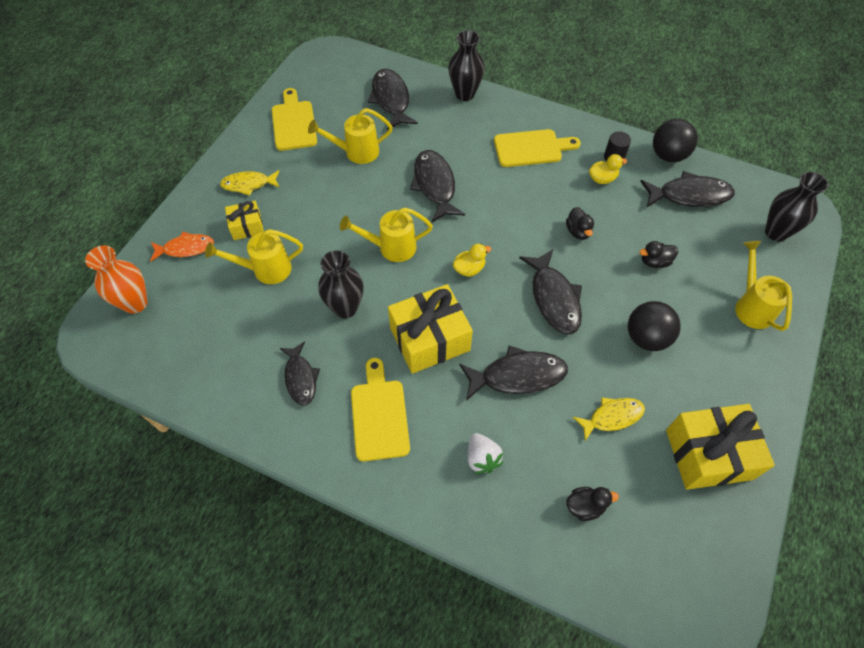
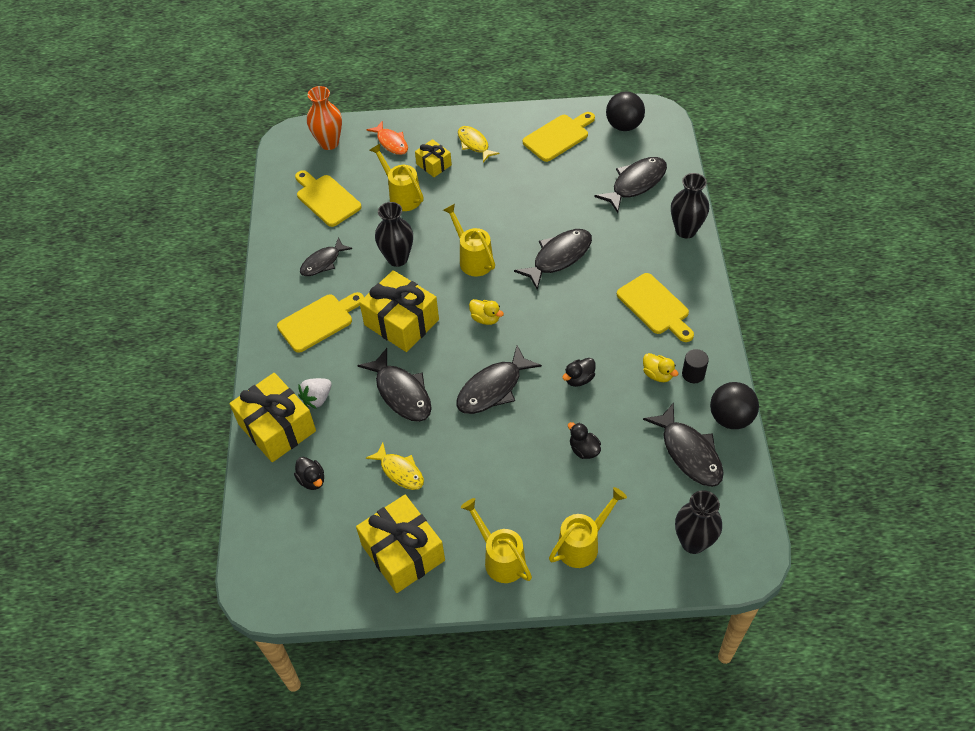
camera: 65 degrees right, 5 degrees down
yellow watering can [308,108,393,164] -> yellow watering can moved to [461,498,532,583]
black ball [628,301,681,351] -> black ball moved to [606,92,645,131]
none -> yellow gift [229,373,316,462]
none -> yellow cutting board [295,170,362,227]

